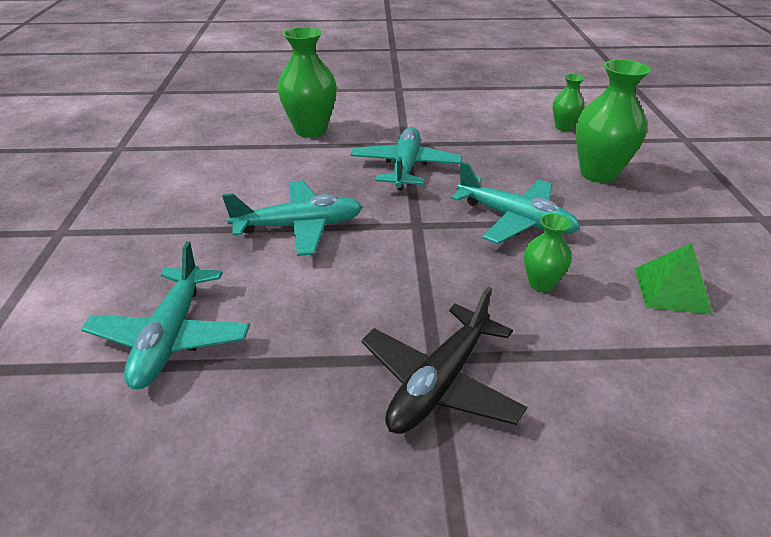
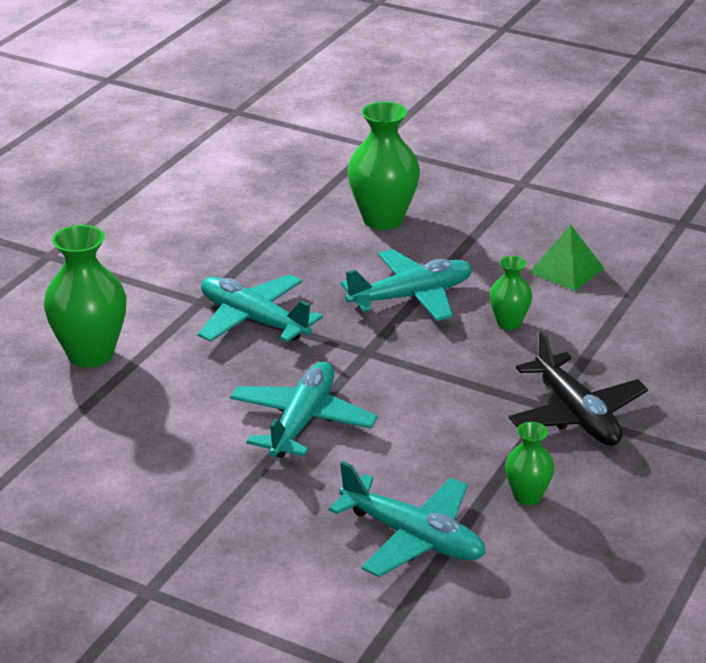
camera: 60 degrees left, 5 degrees down
green vase [553,74,585,131] -> green vase moved to [505,422,555,505]

